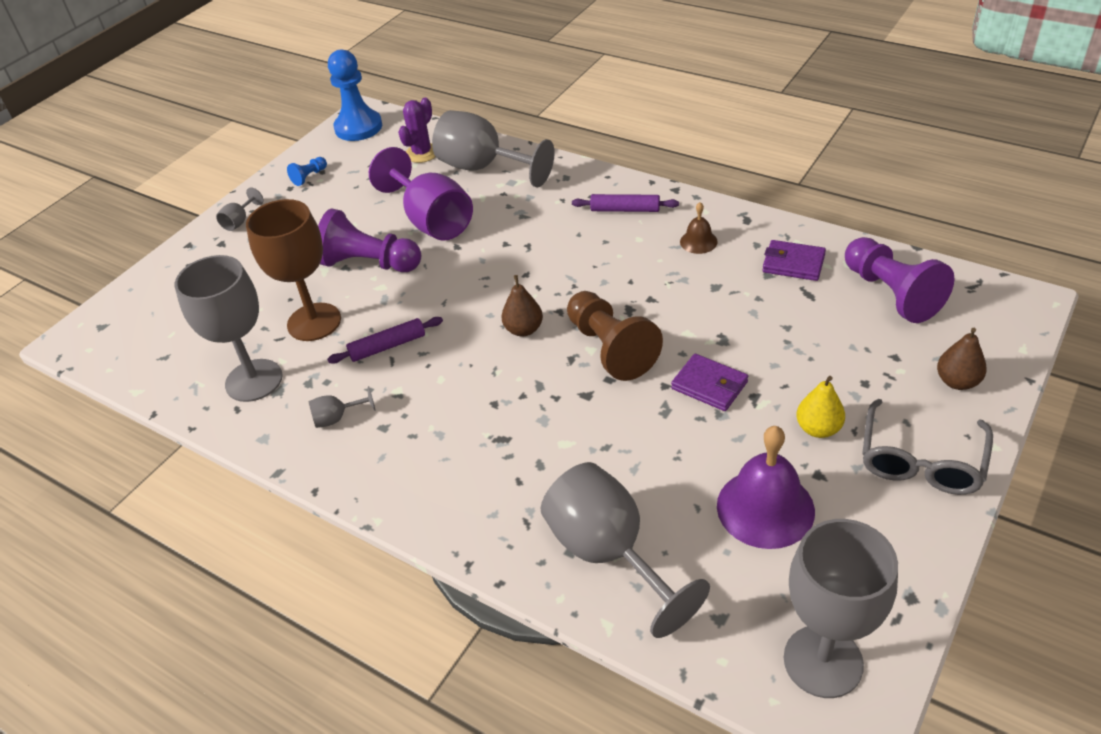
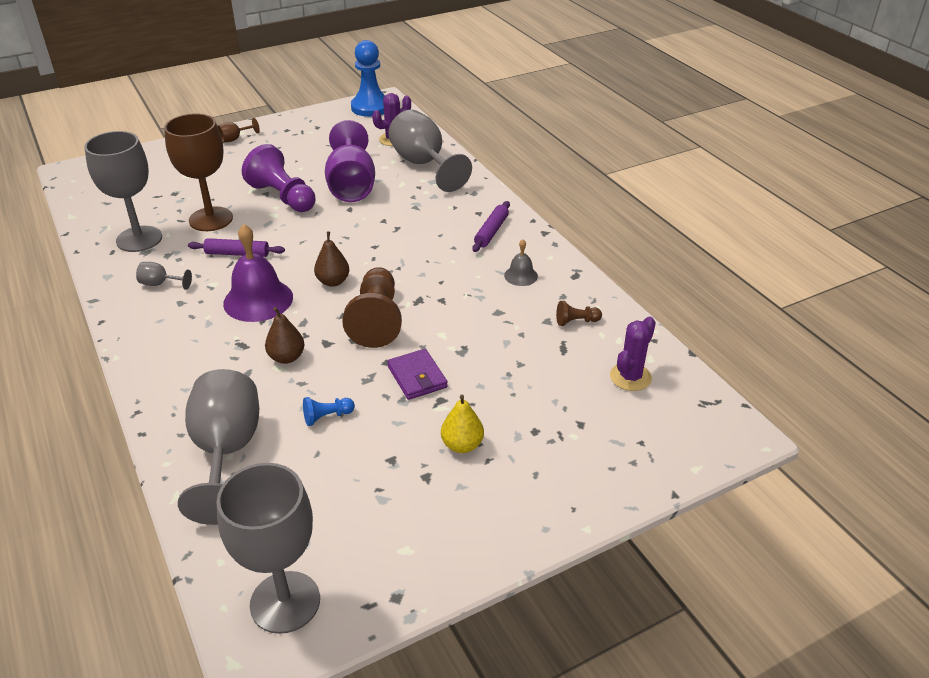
camera: 25 degrees right, 5 degrees down
grey goblet [216,187,264,231] -> brown goblet [218,118,260,143]
blue pawn [287,157,327,186] -> blue pawn moved to [303,397,355,426]
purple rolling pin [572,194,679,212] -> purple rolling pin turned 75 degrees clockwise [472,201,510,252]
brown bell [680,202,718,254] -> grey bell [504,239,538,286]
purple bell [717,426,815,549] -> purple bell moved to [223,224,293,322]
purple wallet [762,240,826,281] -> brown pawn [556,301,602,326]
purple pawn [845,237,955,323] -> purple cactus [610,316,656,391]
grey glasses [862,399,993,495] -> none
brown pear [937,328,987,390] -> brown pear moved to [265,307,305,364]

